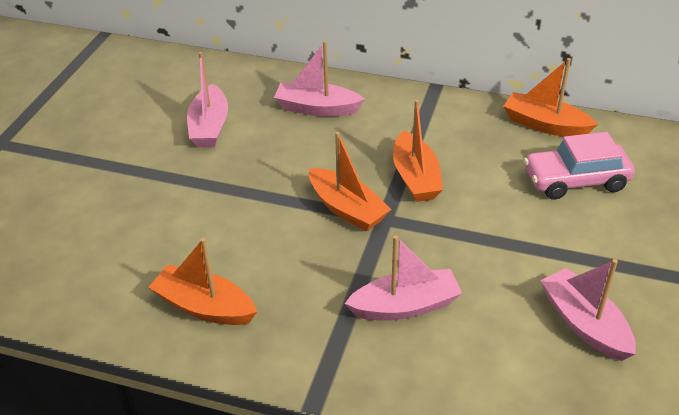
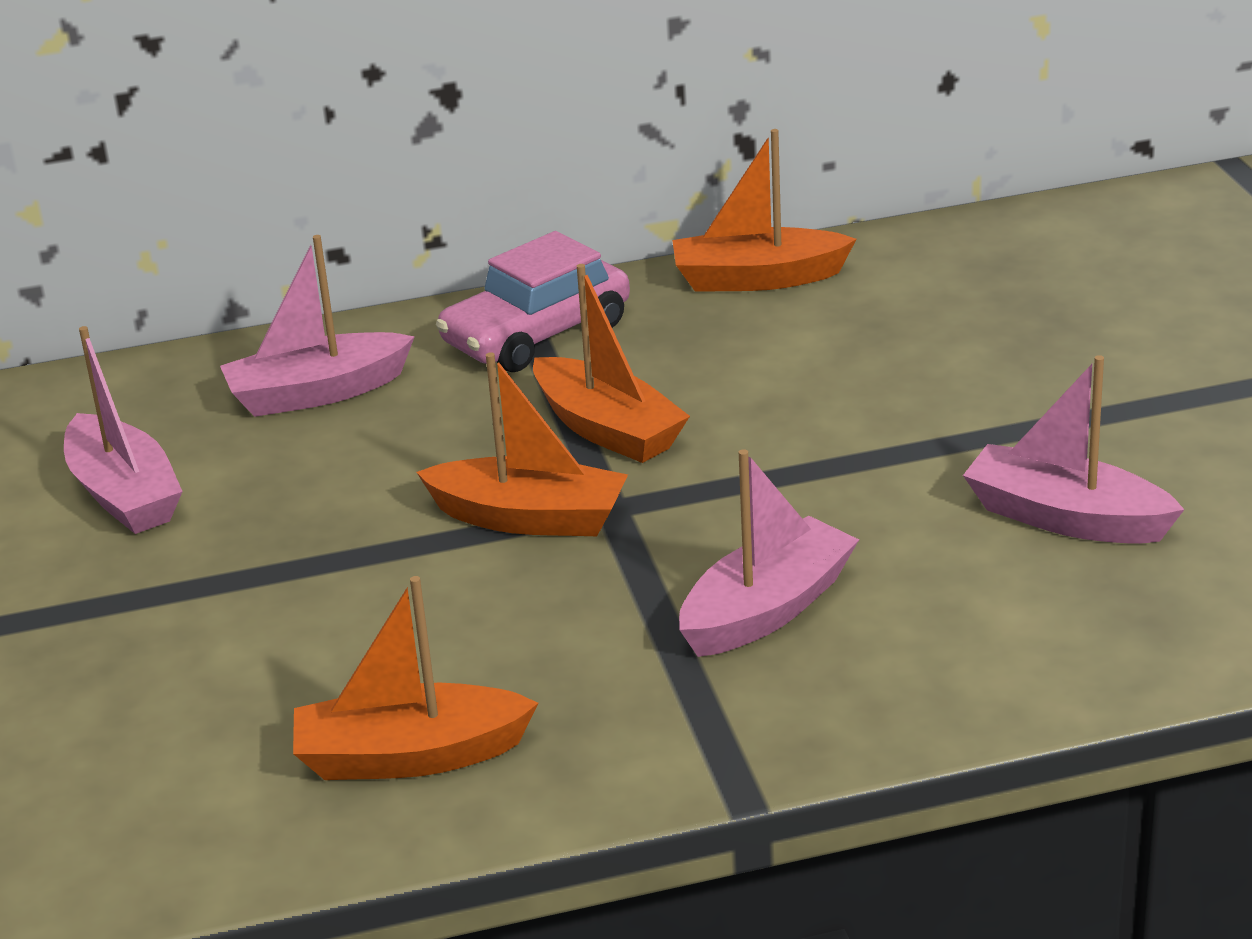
camera: 30 degrees left, 10 degrees down
pink car [524,132,635,200] -> pink car moved to [436,231,630,372]

